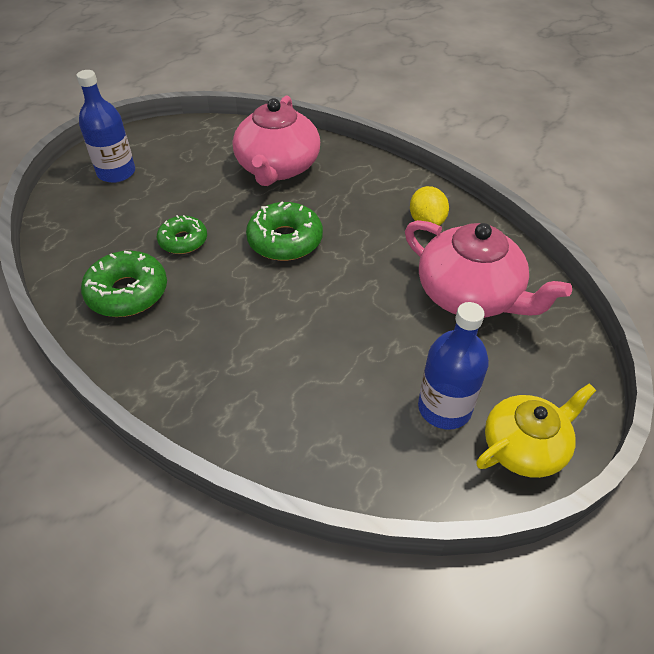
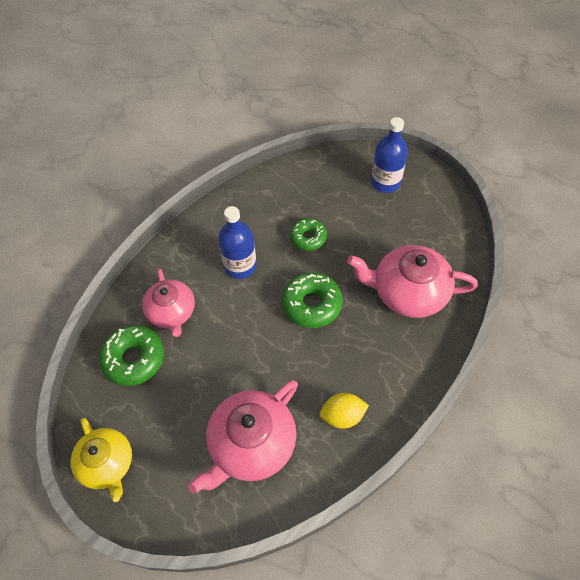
camera: 90 degrees right, 10 degrees up
green donut [81,251,167,317] -> green donut moved to [99,325,164,386]
blue bottle [418,302,489,429] -> blue bottle moved to [218,206,257,279]
none -> pink teapot [142,268,195,337]

